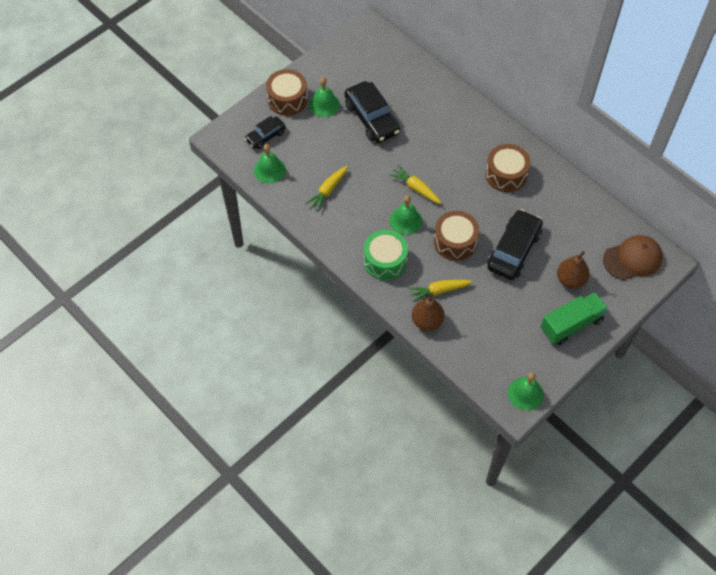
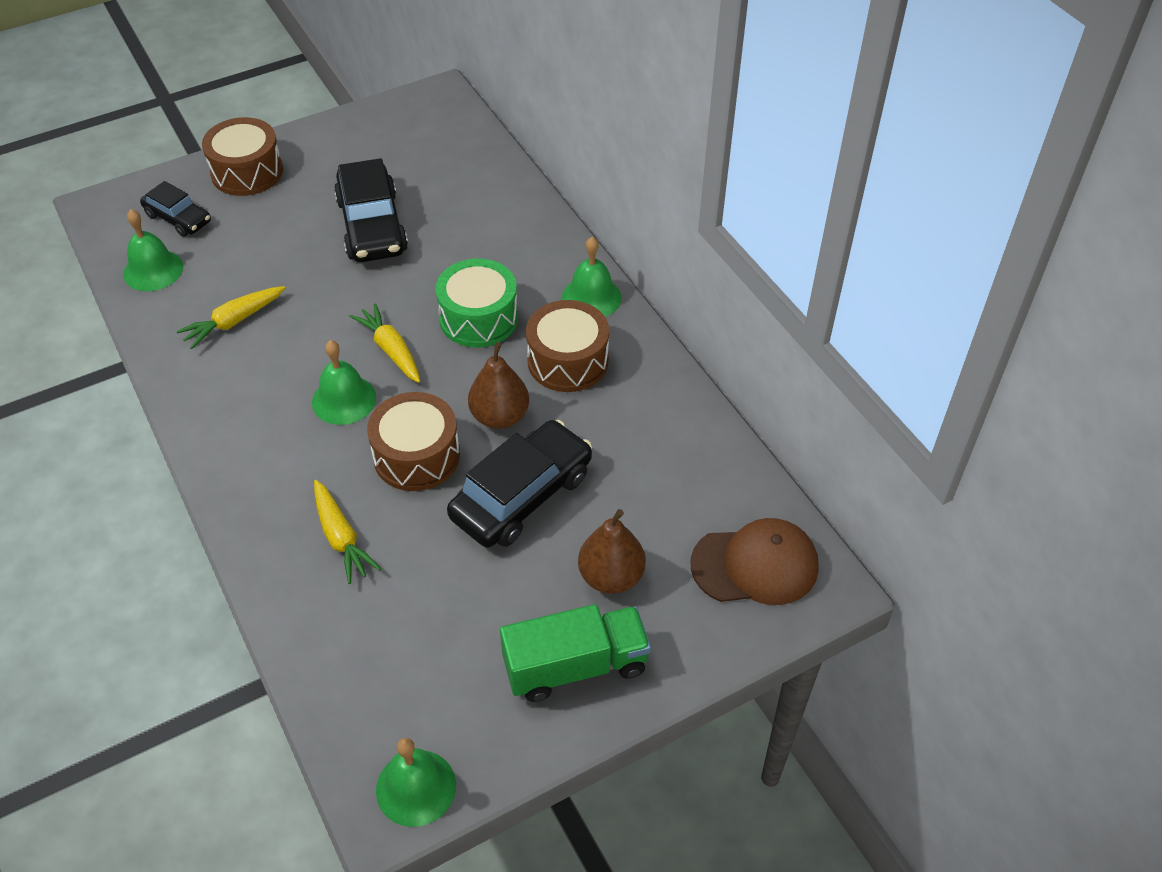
camera: 15 degrees right, 10 degrees down
black car [245,116,286,149] -> black car turned 120 degrees counterclockwise [140,181,211,237]
green bell [309,77,340,117] -> green bell moved to [562,237,622,317]
green drum [363,230,408,280] -> green drum moved to [435,259,518,347]
yellow carrot [408,280,473,302] -> yellow carrot turned 120 degrees counterclockwise [314,480,381,584]
brown pear [412,292,444,331] -> brown pear moved to [468,342,529,429]

